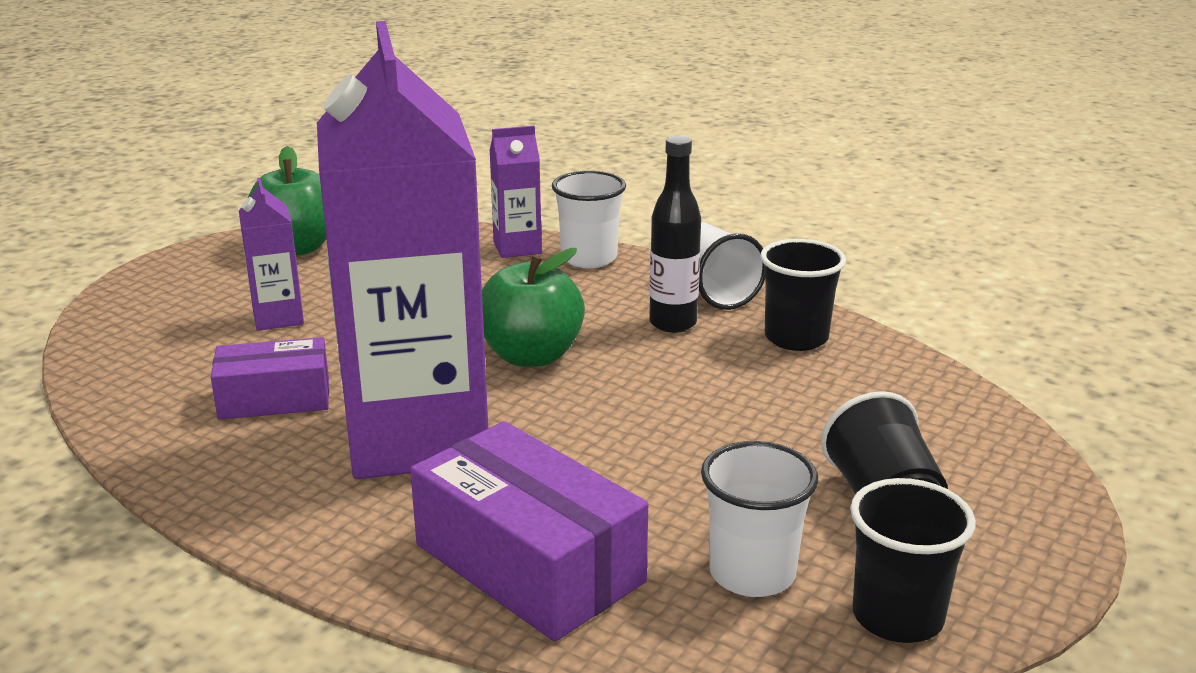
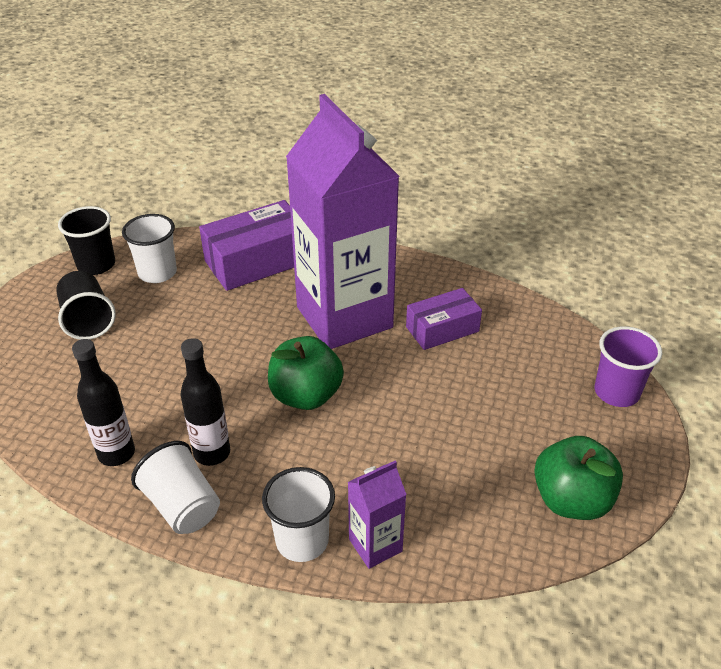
camera: 165 degrees right, 15 degrees up
purple carton [239,178,304,331] -> none
purple box [410,421,648,642] -> purple box turned 60 degrees counterclockwise [199,200,294,291]
black cup [760,239,846,351] -> black bottle [72,339,135,466]
none -> purple cup [595,326,662,407]

